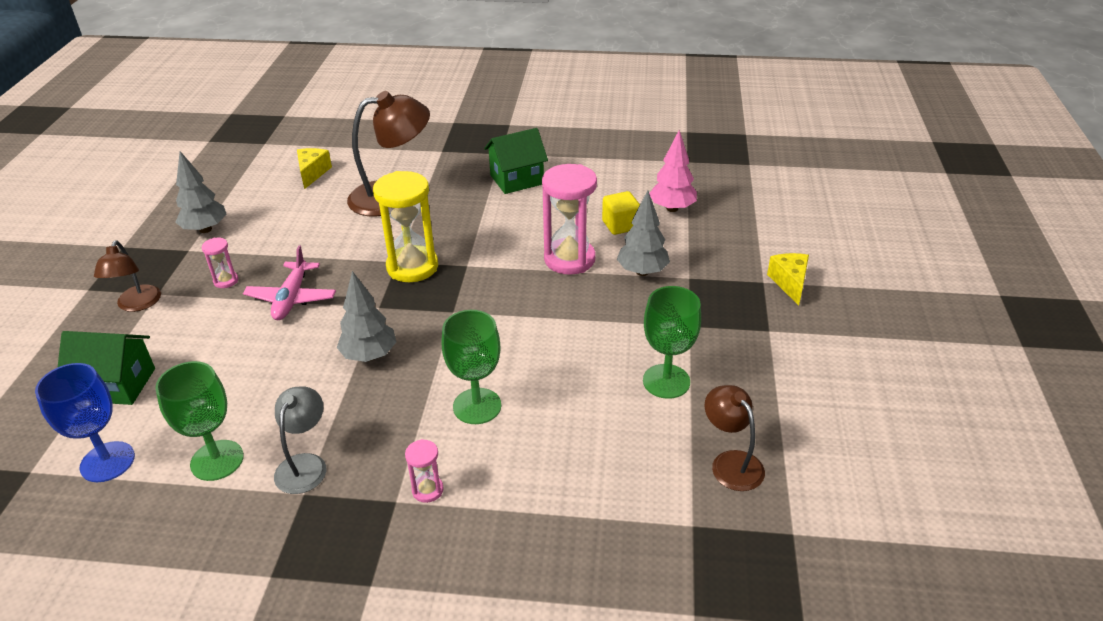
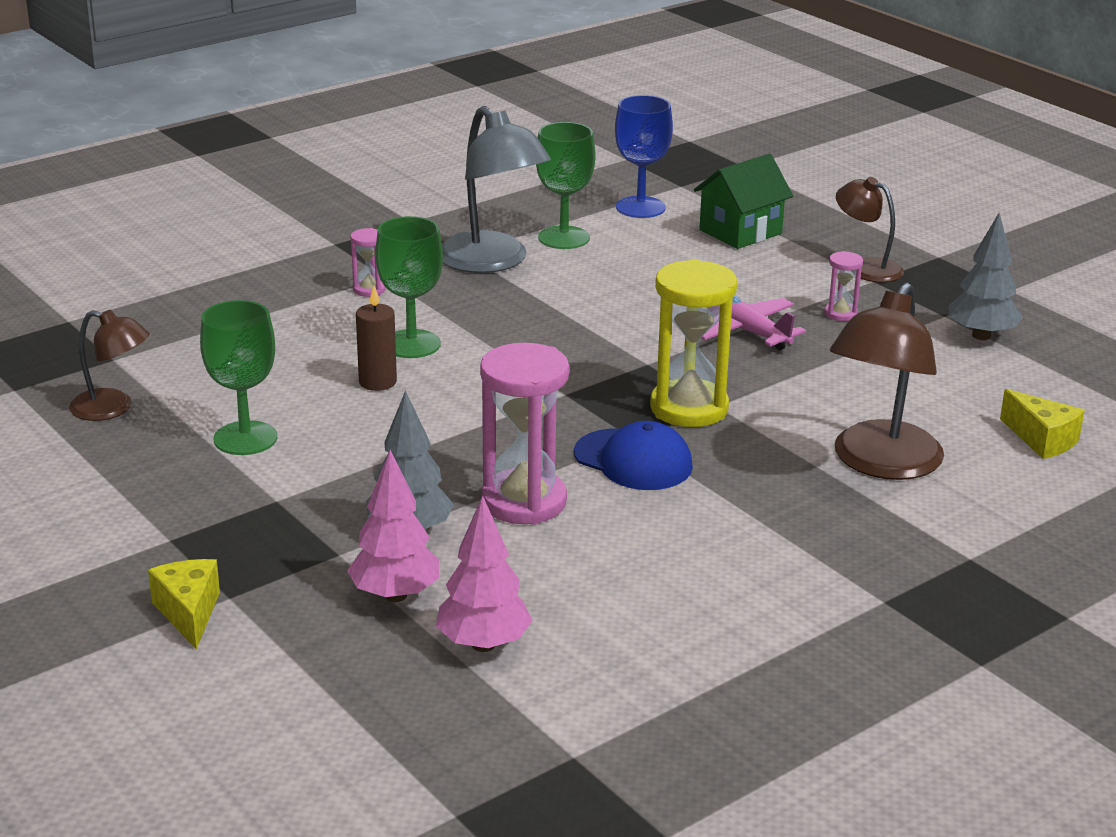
camera: 135 degrees right, 10 degrees down
grey lamp [274,387,326,494] -> grey lamp [442,106,551,273], size x1.72
grey tree [337,271,396,362] -> none
green house [484,128,548,194] -> none
yellow cube [602,191,640,235] -> none
yellow cheese [767,253,809,306] -> yellow cheese turned 150 degrees counterclockwise [148,559,220,649]
none -> pink tree [347,450,439,602]
none -> brown candle [356,286,397,391]
none -> blue cap [574,421,693,490]

